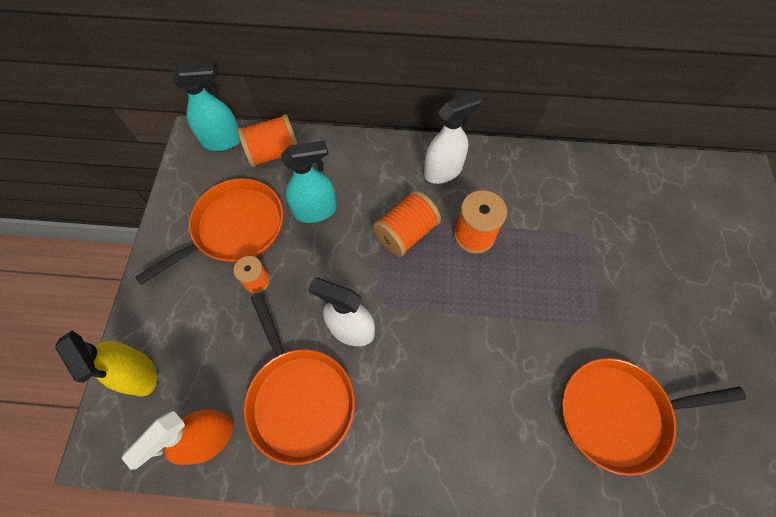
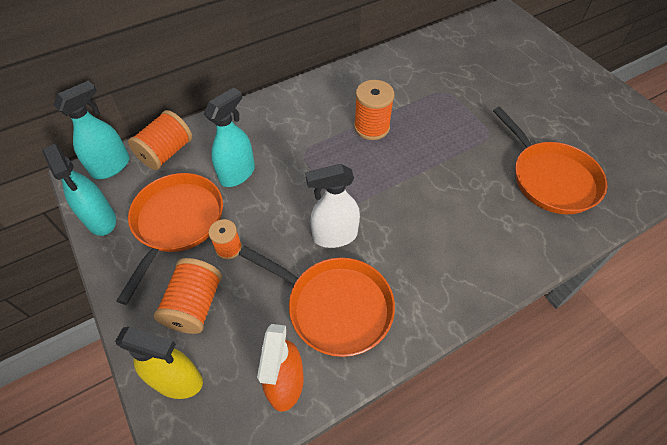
camera: 35 degrees left, 10 degrees down
orange spool [373,191,441,257] -> orange spool moved to [154,258,222,334]
white spray bottle [424,92,481,184] -> none
orange pan [562,358,746,476] -> orange pan turned 75 degrees counterclockwise [493,107,607,214]
none -> turquoise spray bottle [42,144,116,236]

